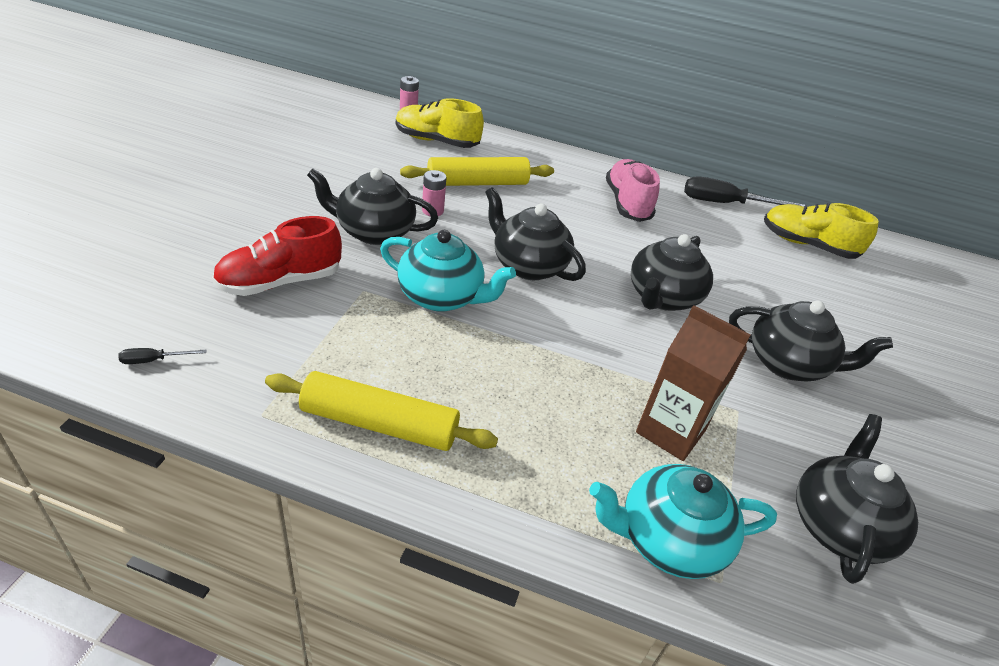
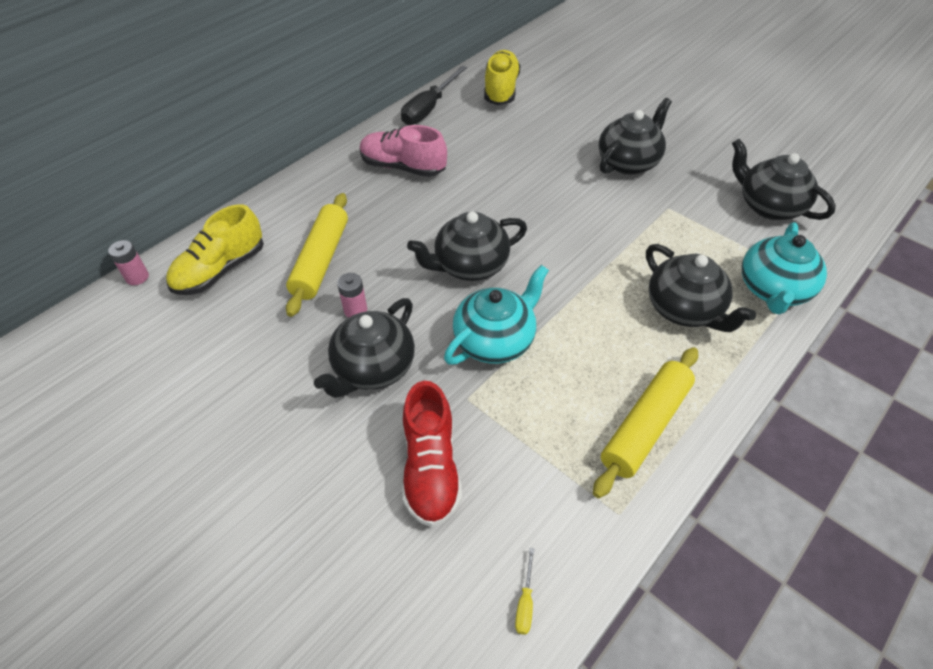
camera: 60 degrees left, 10 degrees up
black screwdriver [118,348,206,364] -> yellow screwdriver [515,548,534,635]
black teapot [631,234,713,311] -> black teapot moved to [646,244,756,332]
brown carton [636,305,751,461] -> none
yellow shoe [764,203,879,259] -> yellow shoe turned 135 degrees clockwise [484,50,521,105]

